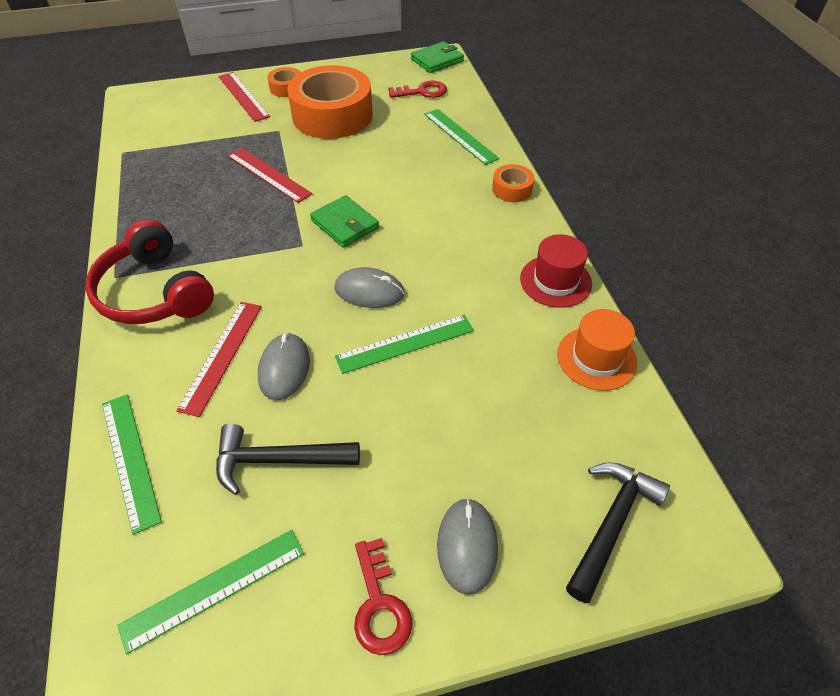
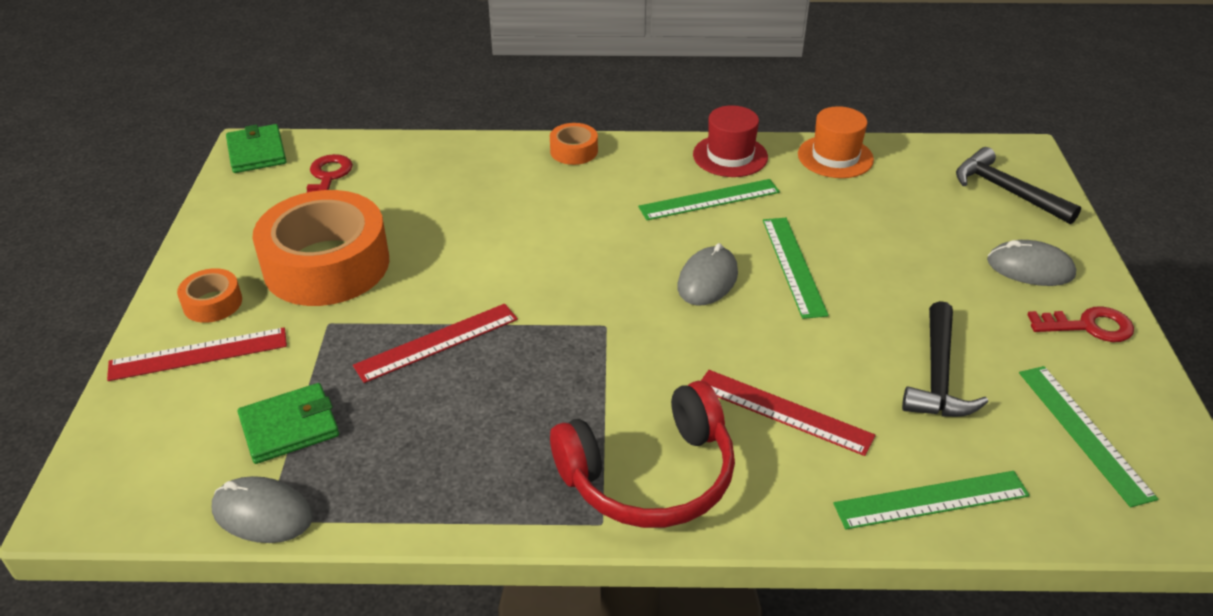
camera: 75 degrees left, 10 degrees down
grey mouse [258,333,310,400] -> grey mouse moved to [212,476,313,543]
green wallet [310,195,379,248] -> green wallet moved to [238,383,339,464]
green ruler [424,109,500,165] -> green ruler moved to [638,179,780,220]

